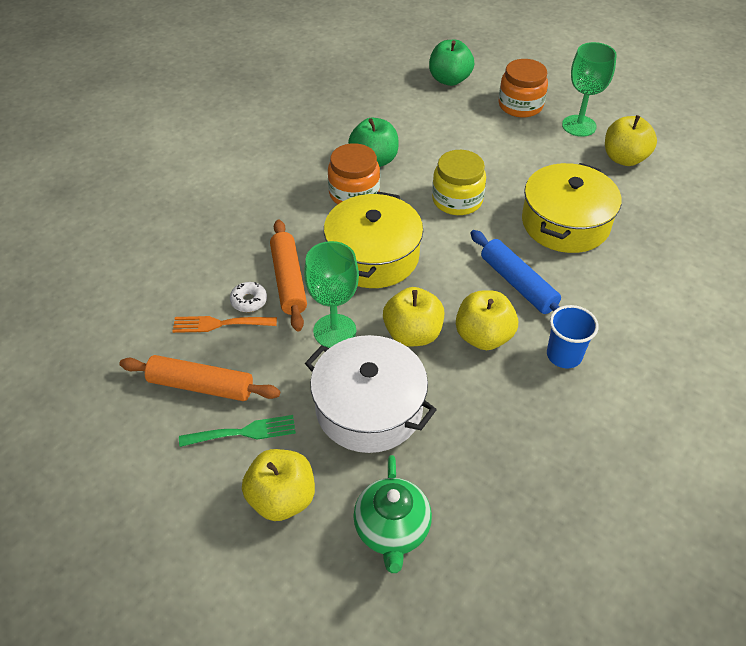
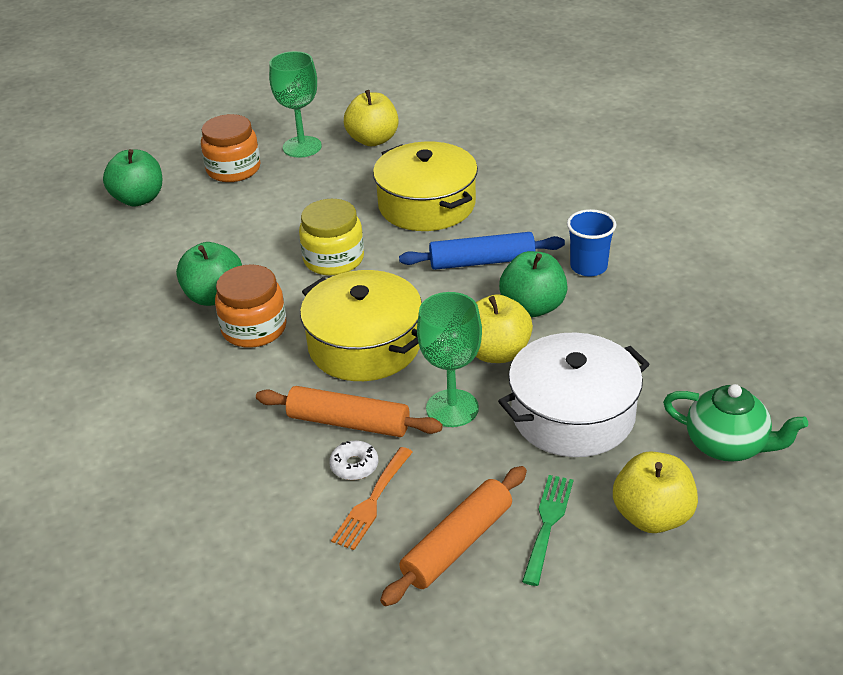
camera: 60 degrees left, 10 degrees down
yellow apple [456,290,518,350] -> green apple [499,251,568,317]

